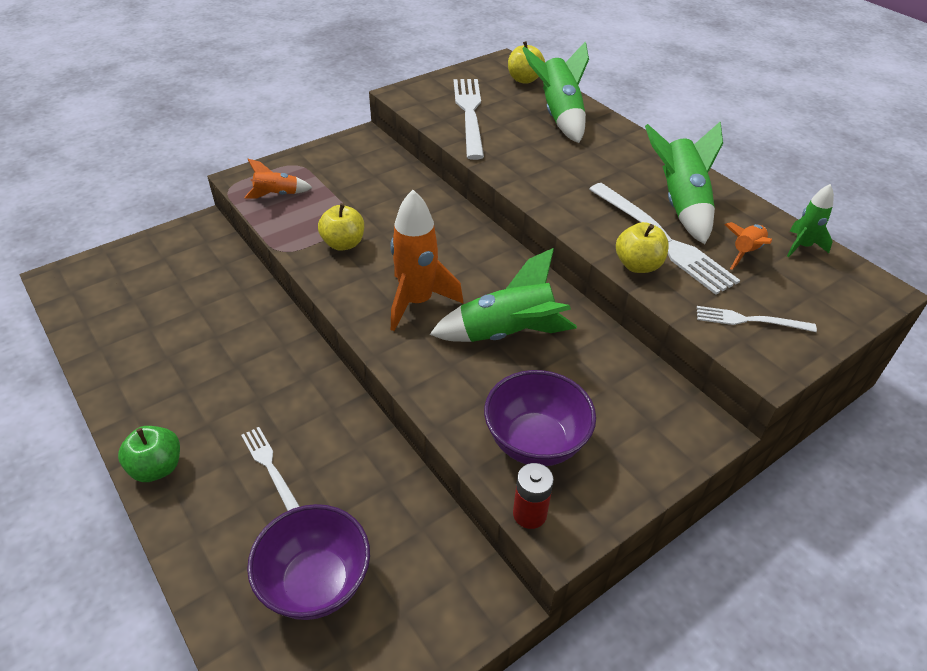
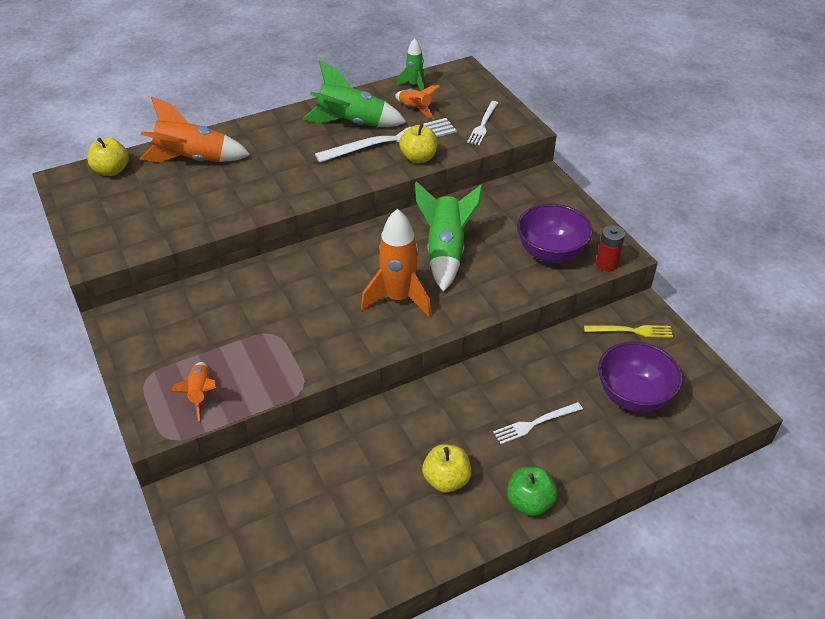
camera: 80 degrees left, 0 degrees up
yellow apple [318,203,364,251] -> yellow apple moved to [422,444,472,493]
white fork [454,79,484,160] -> none
green rocket [522,42,589,143] -> orange rocket [140,96,250,162]
none -> yellow fork [584,325,673,338]

